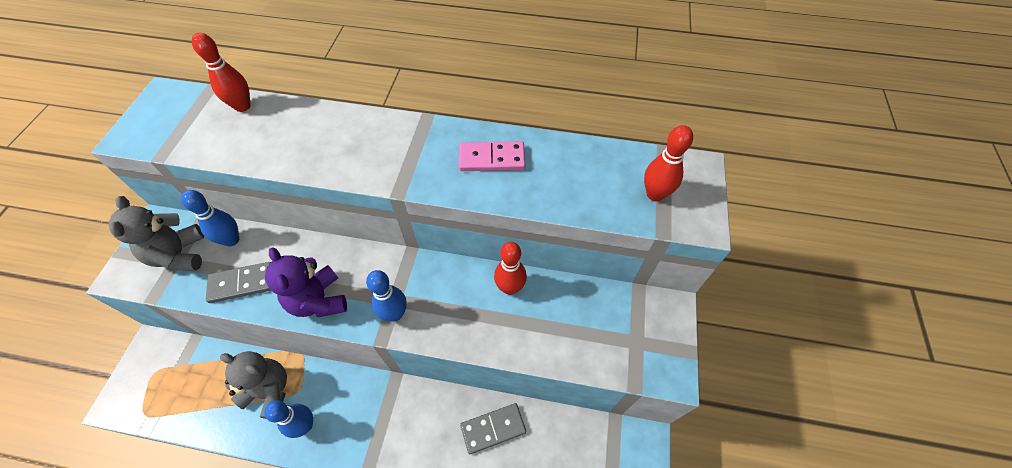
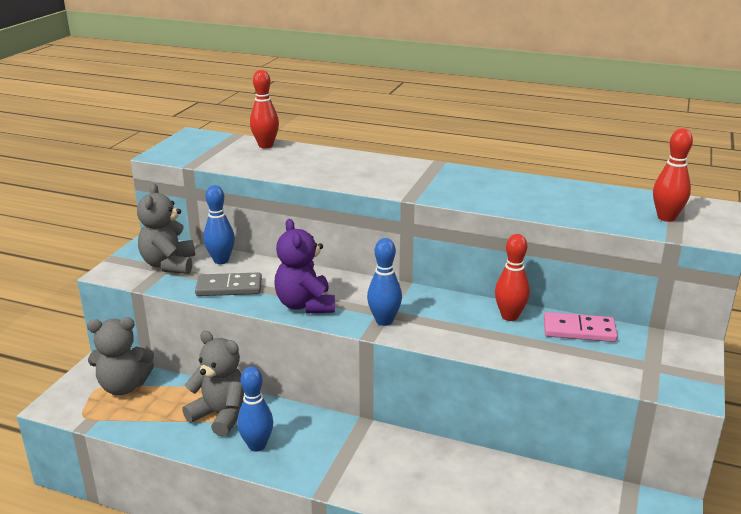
camera: 10 degrees right, 30 degrees down
pink domino [459,141,525,171] -> pink domino moved to [544,312,618,342]
grey domino [460,403,526,454] -> none
none -> grey teddy bear [87,317,154,395]

